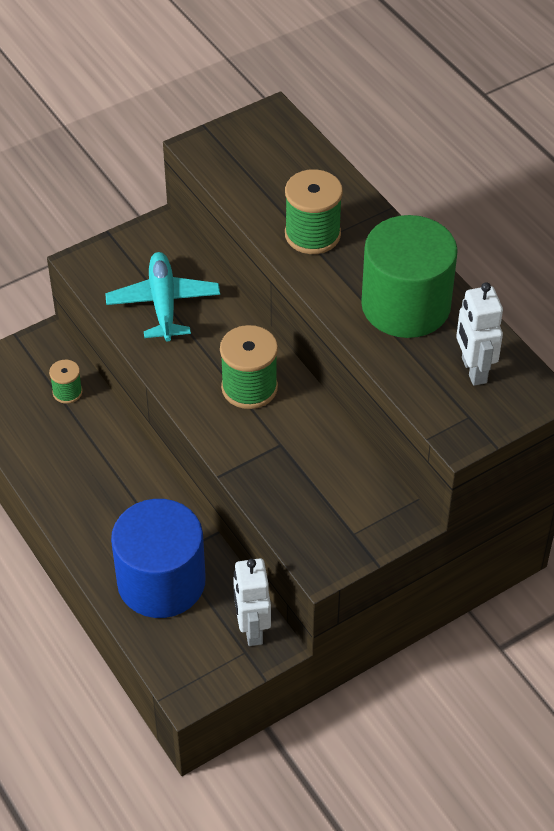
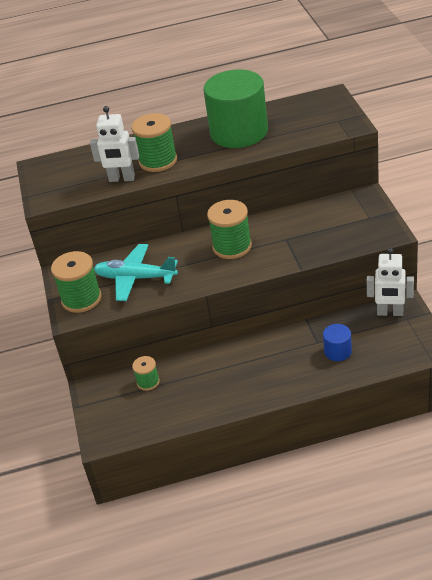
camera: 65 degrees left, 10 degrees down
blue cylinder [111,499,206,618] -> blue cylinder [323,324,352,361], size x0.44
white robot [456,282,503,386] -> white robot moved to [90,106,139,182]
none -> green spool [51,251,102,313]

